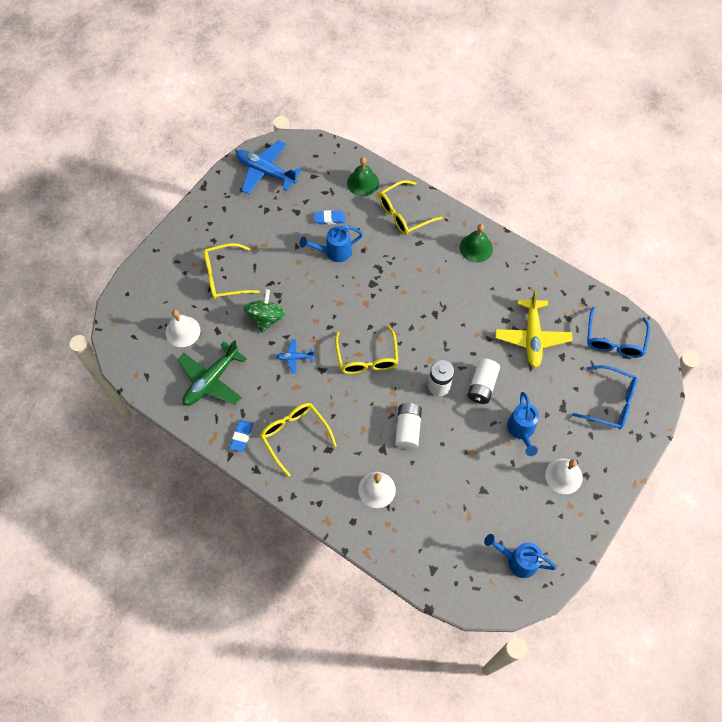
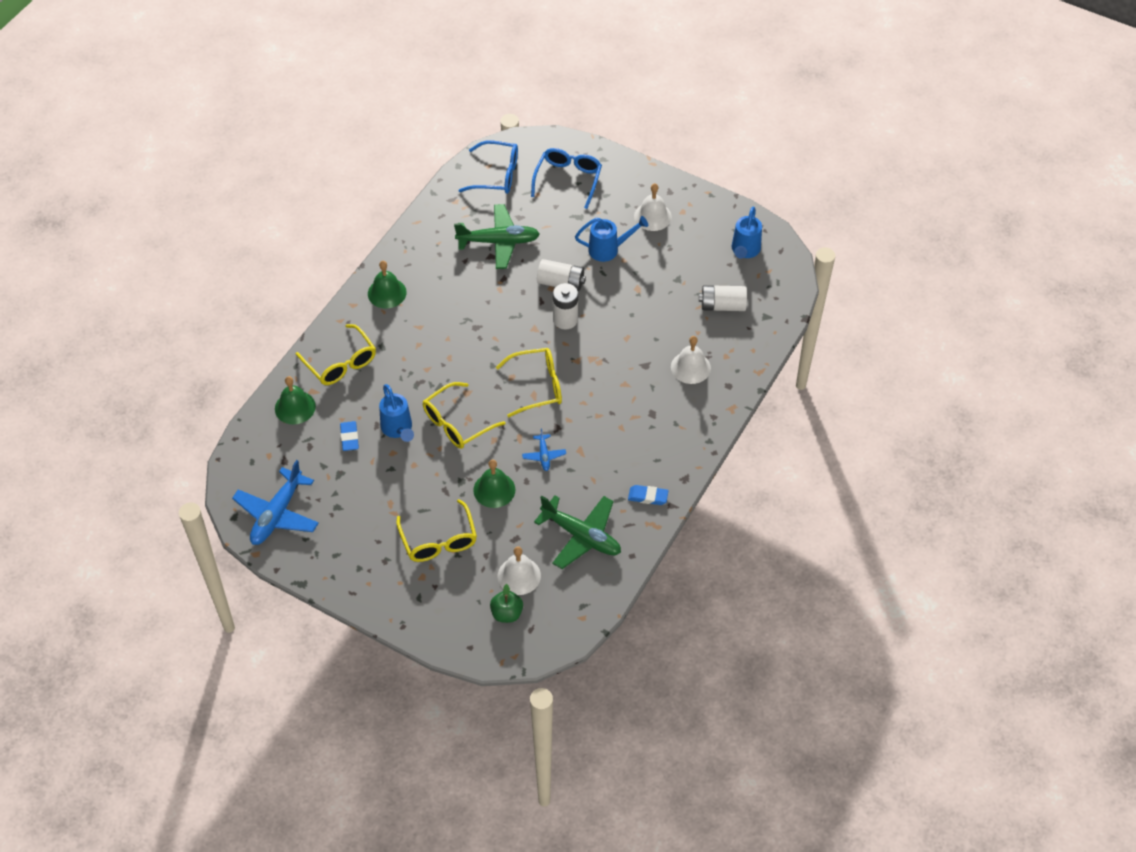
camera: 95 degrees left, 10 degrees down
green spinning top [244,289,286,333] -> green bell [473,459,515,508]
yellow glasses [260,403,337,477] -> yellow glasses moved to [423,382,506,449]
white battery [395,403,422,449] -> white battery moved to [699,285,747,311]
yellow plane [495,290,573,368] -> green plane [454,204,540,269]
none -> green apple [490,584,523,623]

